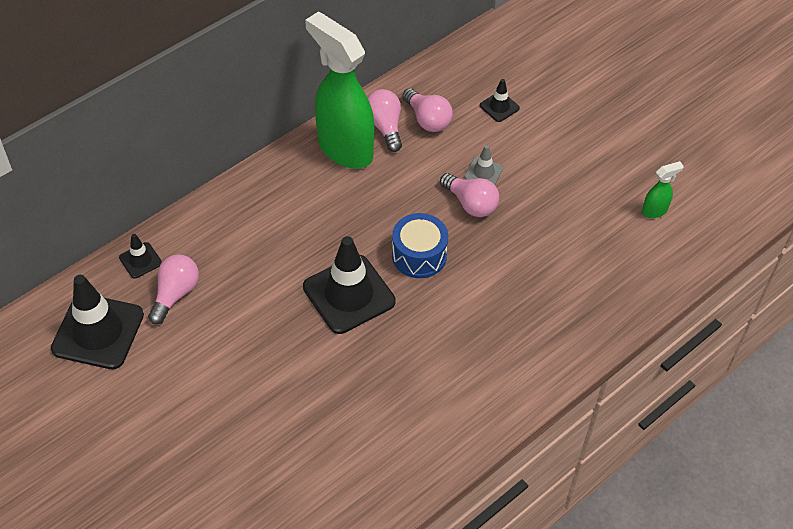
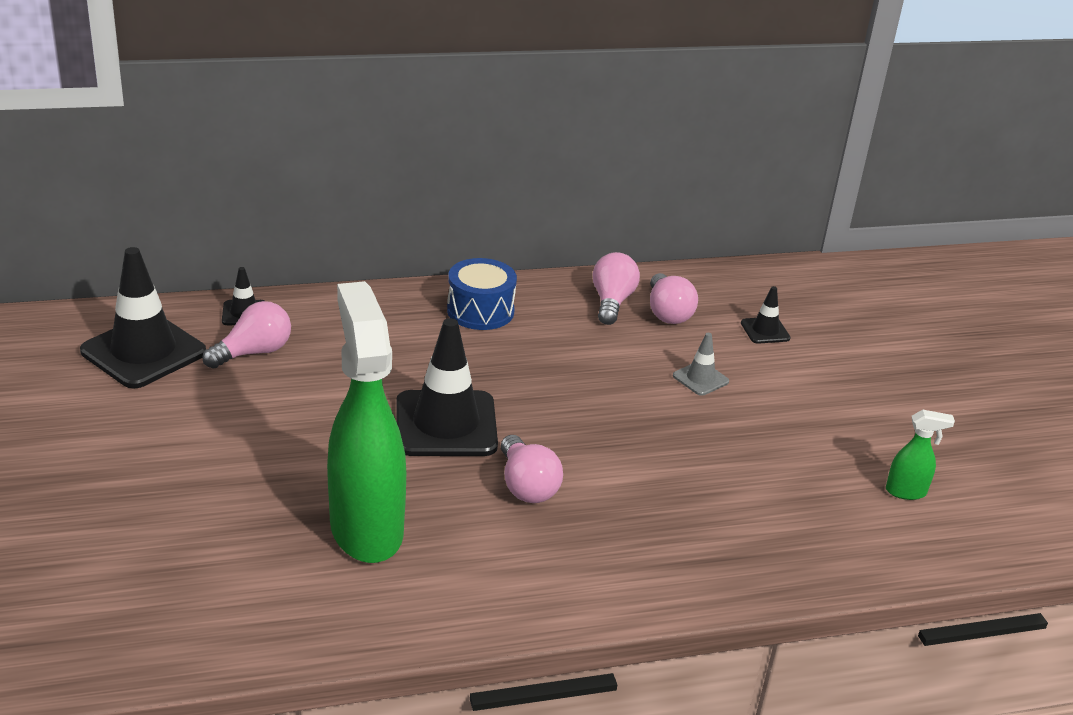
camera: 25 degrees right, 20 degrees down
green spray bottle [305,12,374,169] -> green spray bottle moved to [327,281,406,563]
blue drum [392,213,448,278] -> blue drum moved to [447,258,517,330]
pink light bulb [440,173,499,217] -> pink light bulb moved to [501,435,563,503]

